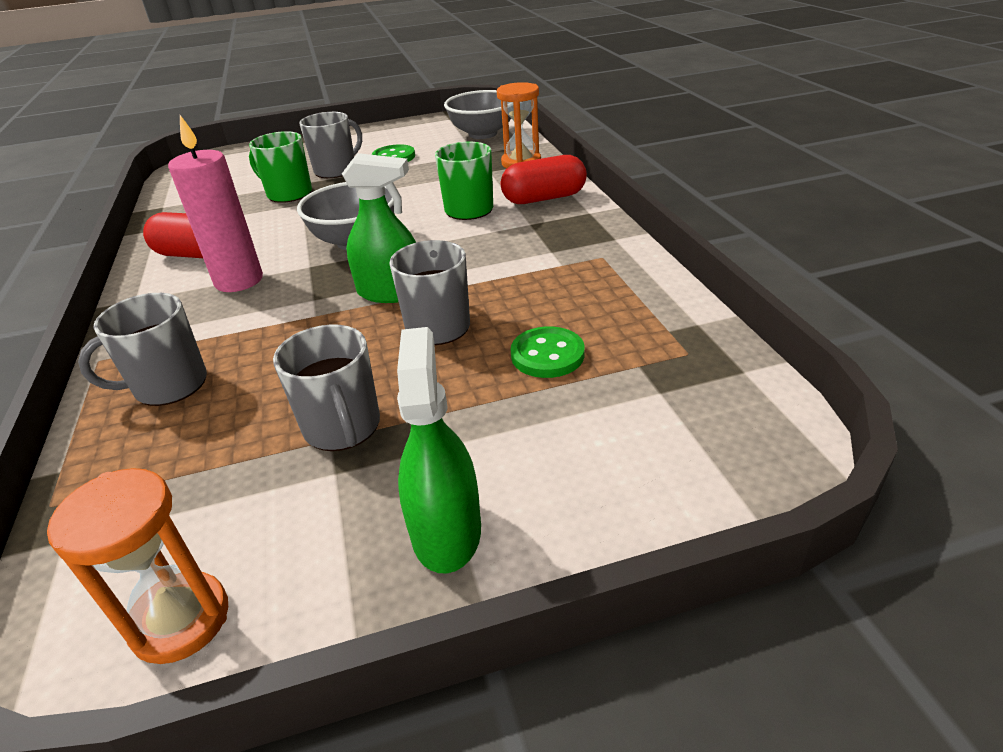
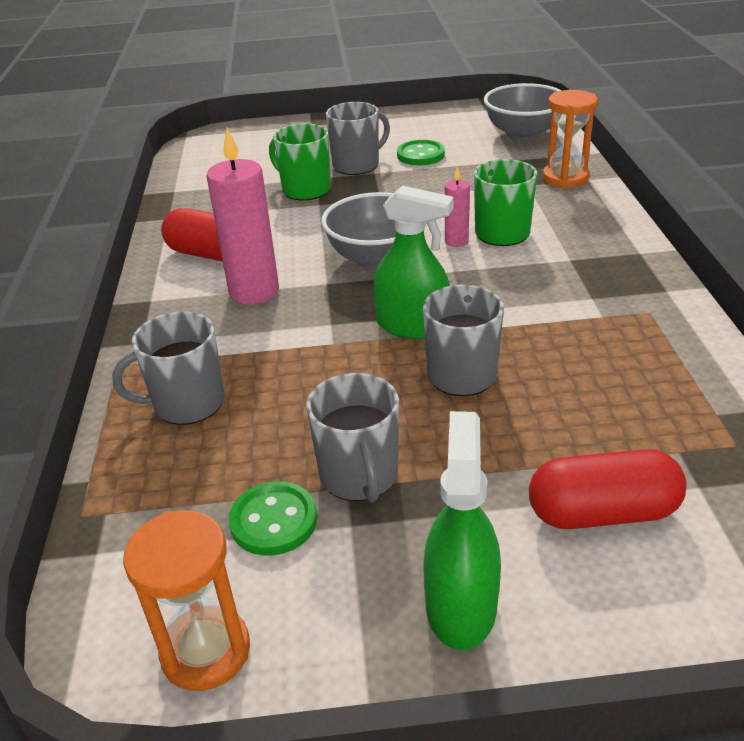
camera: 10 degrees right, 0 degrees up
red capsule [501,155,587,204] -> red capsule moved to [529,449,687,529]
green button [511,326,585,378] -> green button moved to [229,481,317,555]
none -> pink candle [445,166,470,247]

